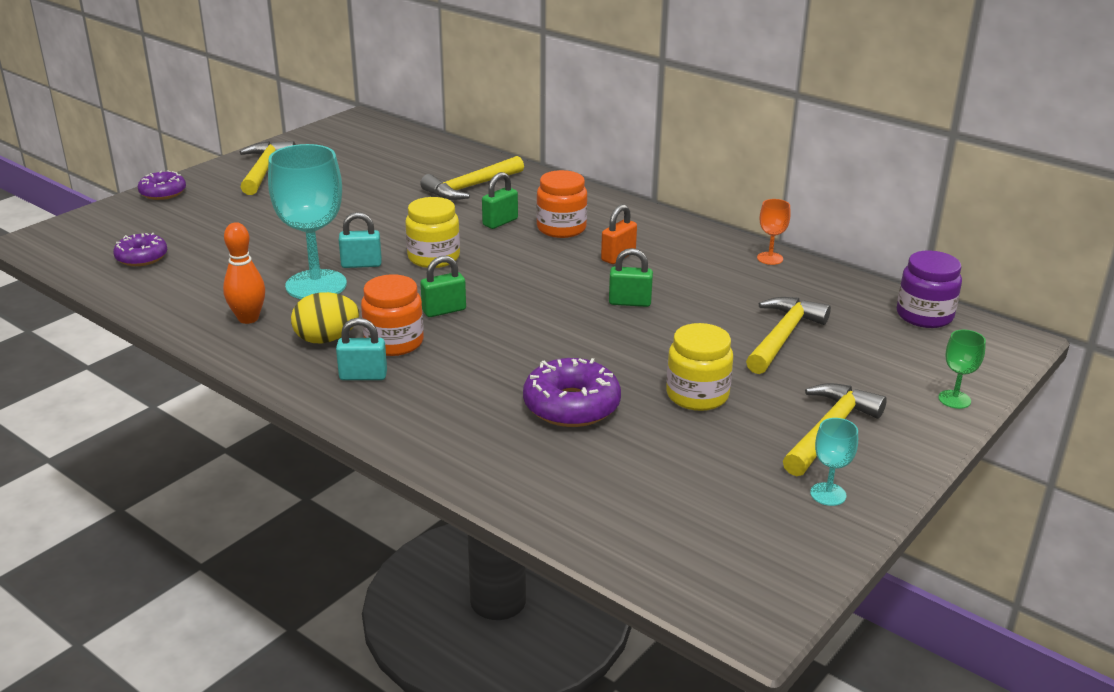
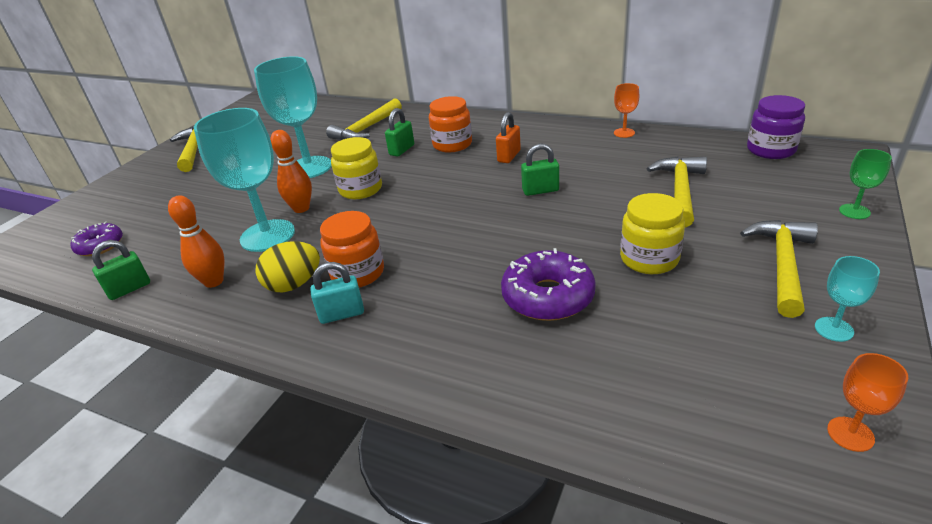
camera: 10 degrees left, 5 degrees up
purple donut [138,170,186,200] -> none
turquoise padlock [339,212,382,268] -> orange bowling pin [270,130,312,213]
green padlock [420,256,466,317] -> green padlock moved to [92,240,150,300]
none -> turquoise goblet [254,56,332,178]
none -> orange goblet [827,353,908,452]

